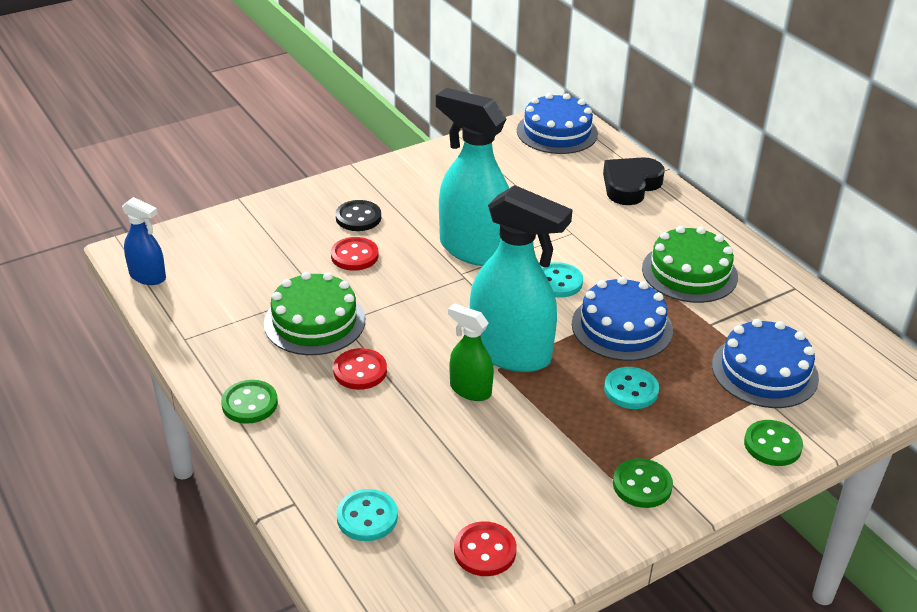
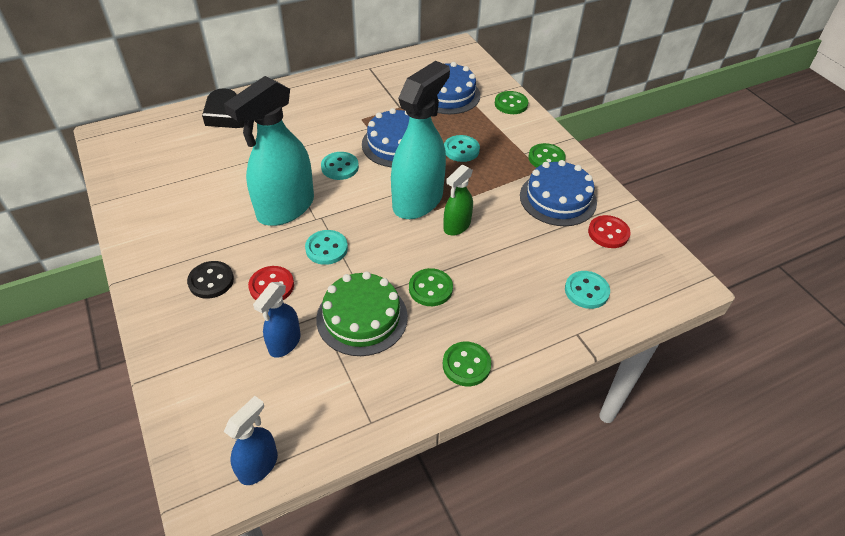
camera: 85 degrees left, 10 degrees up
red button [333,348,387,390] -> green button [409,268,453,306]
blue cake [517,93,598,154] -> blue cake moved to [520,160,597,226]
green cake [642,226,738,303] -> none
none -> blue spray bottle [253,282,301,358]
none -> turquoise button [305,230,348,265]

